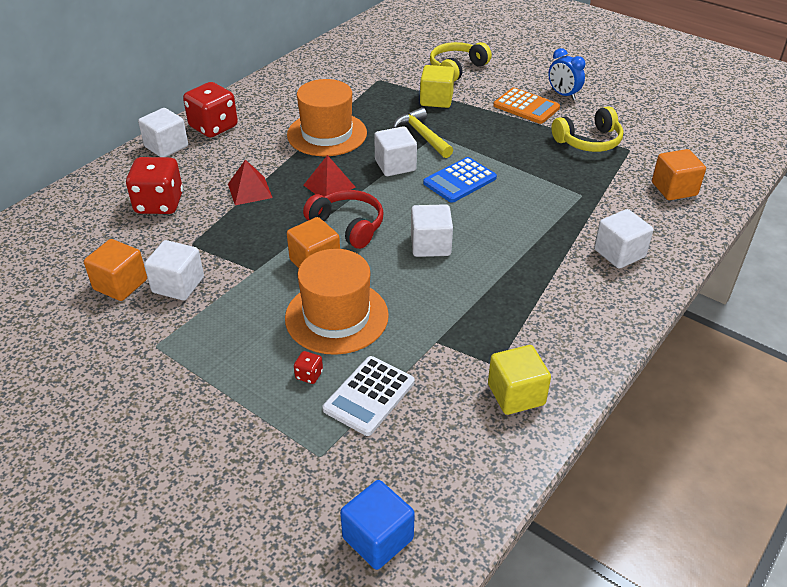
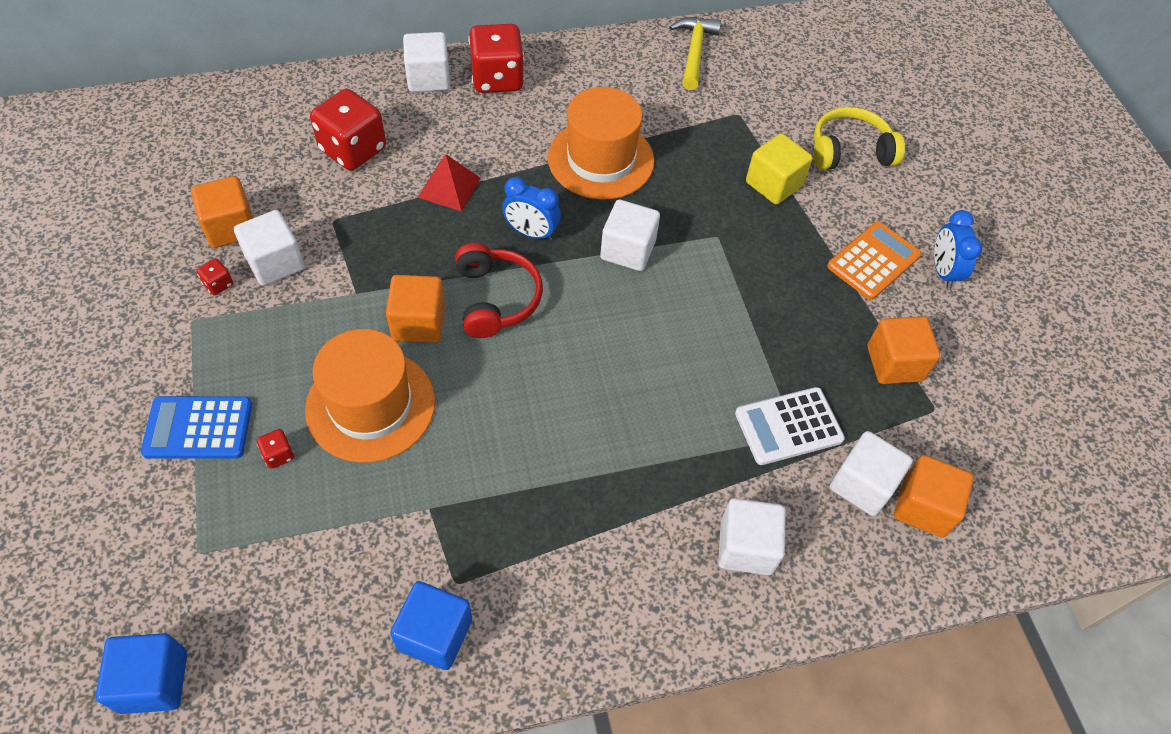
camera: 35 degrees right, 15 degrees up
red pyramid [304,155,355,196] -> blue clock [502,177,561,241]
white calculator [323,356,415,436] -> white calculator moved to [735,387,845,465]
yellow hammer [393,107,453,158] -> yellow hammer moved to [669,17,721,90]
white cube [411,204,453,257] -> white cube moved to [830,431,913,516]
blue calculator [423,157,497,203] -> blue calculator moved to [141,396,252,459]
yellow cube [488,345,551,415] -> blue cube [390,581,472,670]
orange calculator [493,88,560,124] -> orange calculator turned 120 degrees counterclockwise [827,222,921,300]
yellow headphones [551,106,623,152] -> orange cube [868,316,940,384]
none -> red dice [196,258,233,295]

